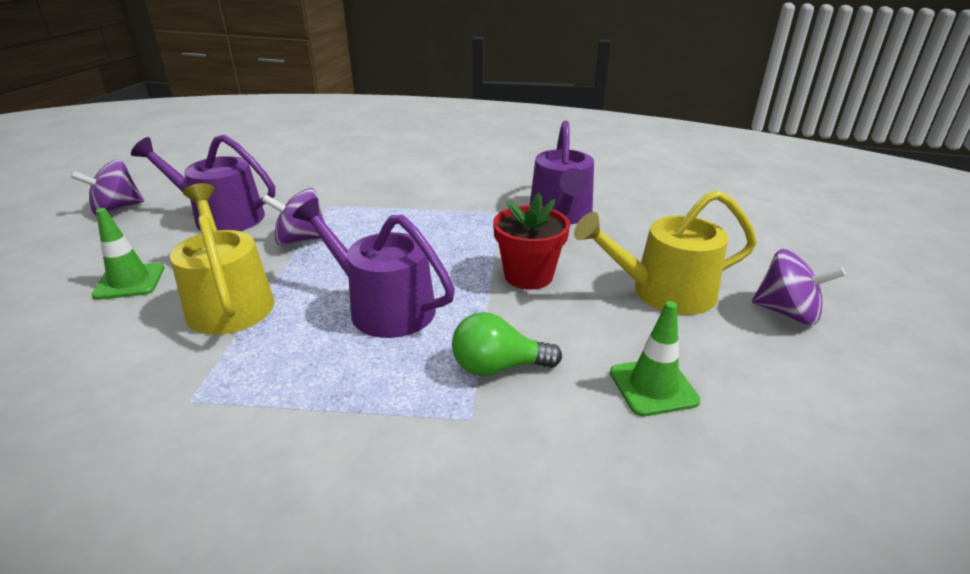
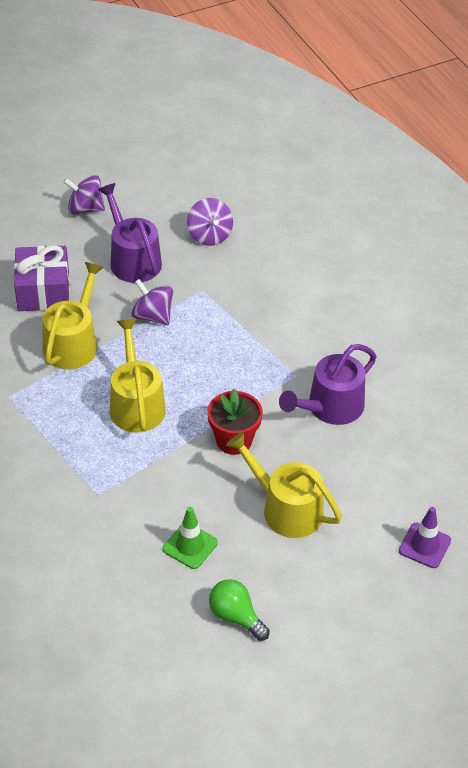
camera: 45 degrees right, 15 degrees up
green traffic cone [91,208,164,300] -> purple gift [14,245,70,311]
purple watering can [293,198,455,338] -> yellow watering can [110,319,166,433]
green light bulb [452,312,562,376] -> green light bulb moved to [209,579,270,641]
purple spinning top [752,249,846,325] -> purple spinning top moved to [187,198,233,246]
none -> purple traffic cone [399,507,451,568]

